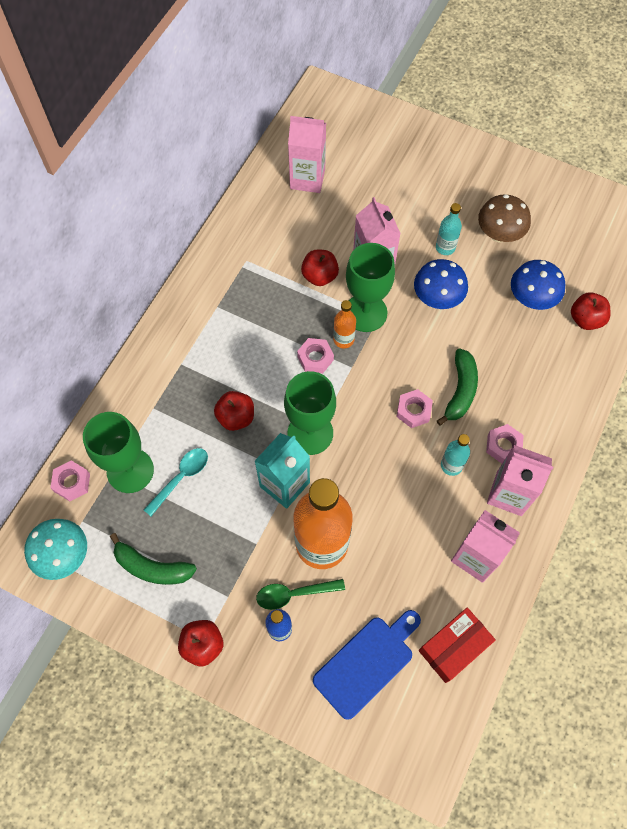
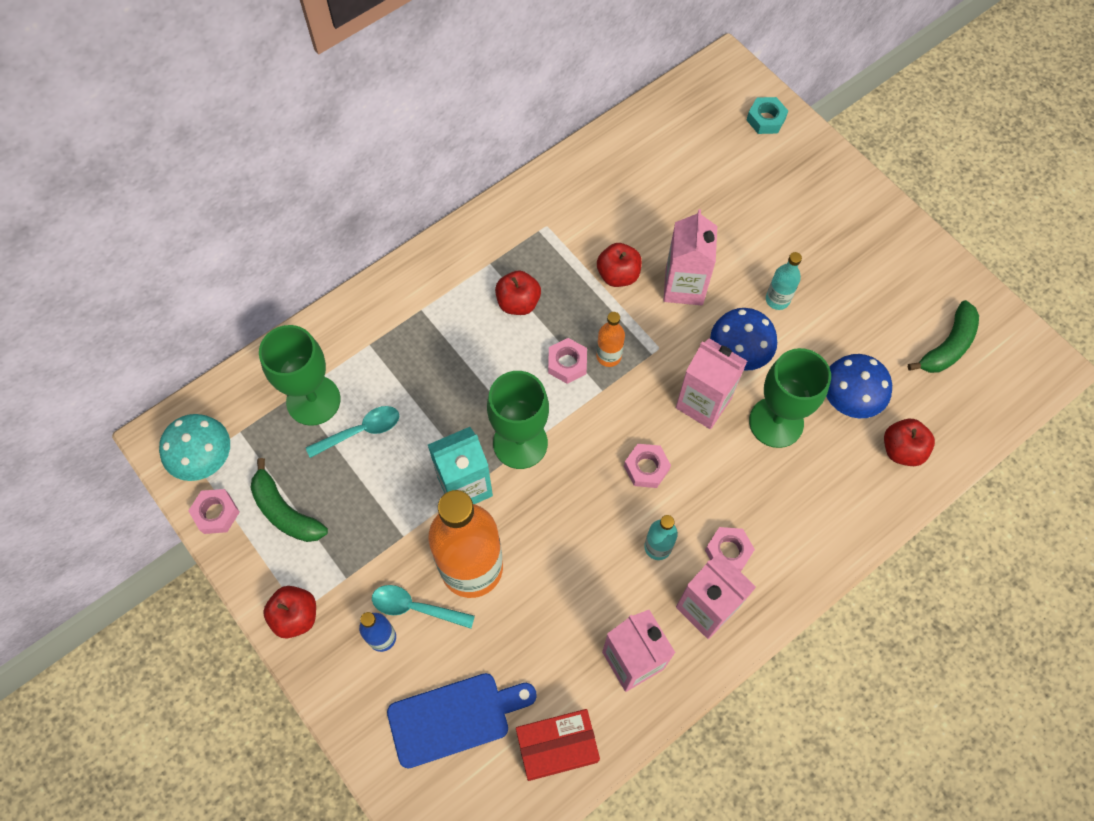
camera: 25 degrees right, 0 degrees up
pink nut [51,461,90,501] -> pink nut moved to [188,489,240,534]
red apple [214,391,254,431] -> red apple moved to [495,271,541,315]
green spoon [256,579,345,610] -> turquoise spoon [372,585,475,629]
pink carton [288,116,326,193] -> pink carton moved to [676,338,747,429]
green goblet [346,243,395,332] -> green goblet moved to [749,348,831,448]
green banana [437,348,478,426] -> green banana moved to [908,300,979,373]
brown mushroom [478,194,531,242] -> none
none -> turquoise nut [747,97,788,134]

